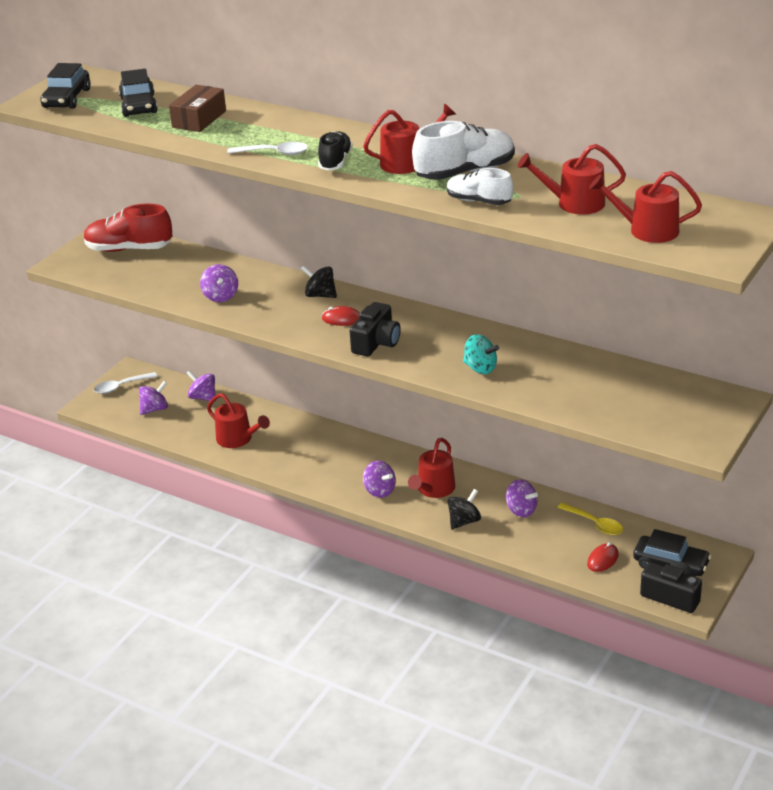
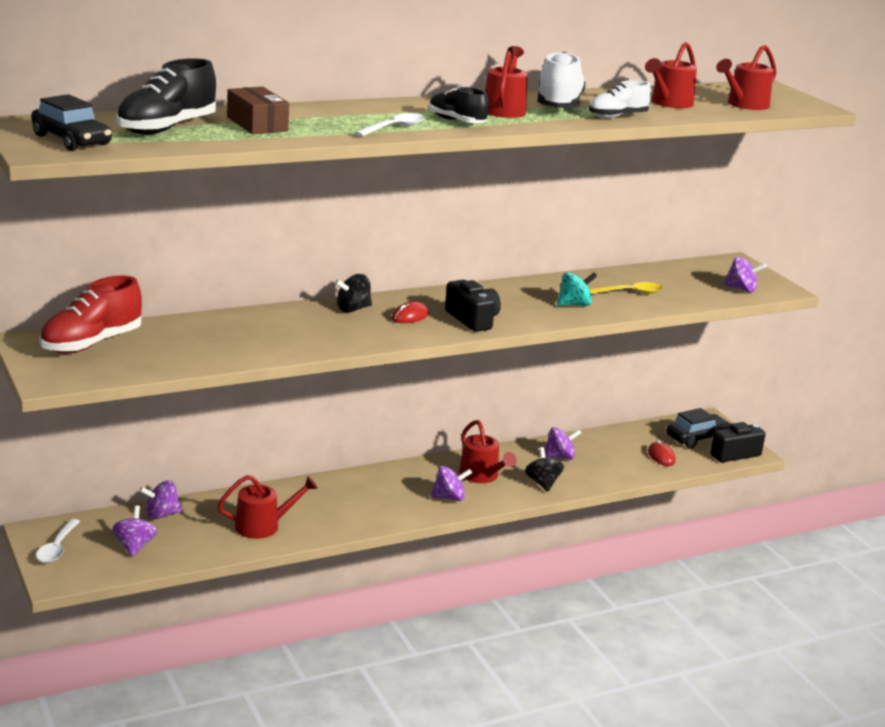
camera: 60 degrees left, 10 degrees down
black car [119,69,158,117] -> black shoe [117,58,216,135]
purple spinning top [200,264,238,302] -> purple spinning top moved to [723,256,767,292]
yellow spoon [558,502,623,535] -> yellow spoon moved to [589,282,663,294]

